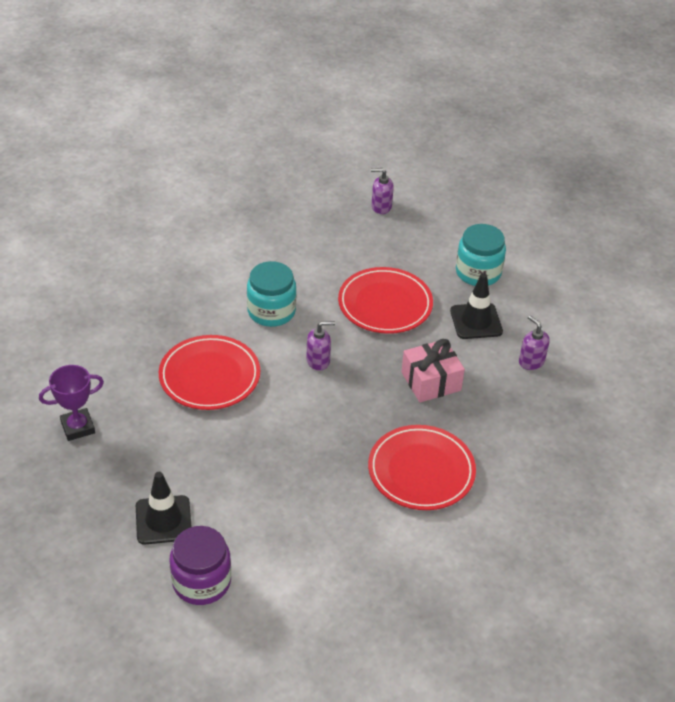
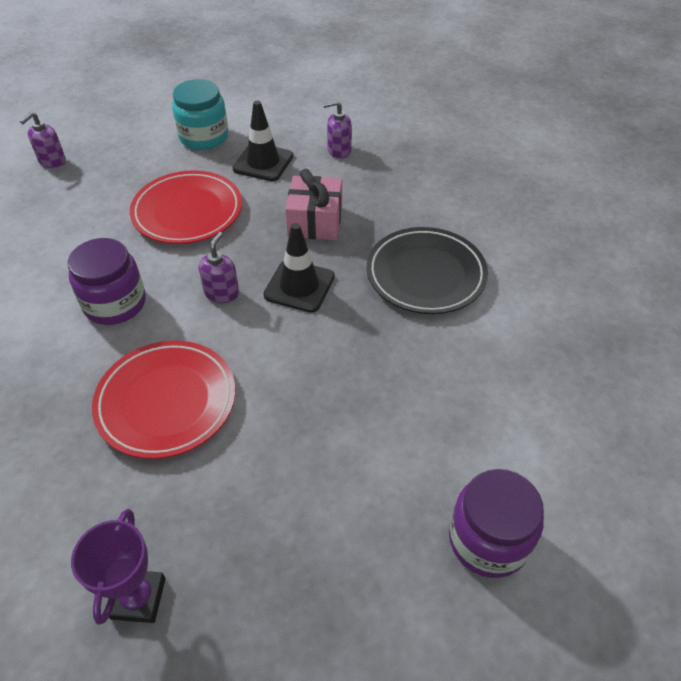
camera: 60 degrees left, 5 degrees up
black traffic cone [136,472,192,545] -> black traffic cone moved to [263,223,335,313]
turquoise jar [247,261,296,327] -> purple jar [68,238,146,325]
red plate [368,425,476,510] -> black plate [367,227,488,314]

